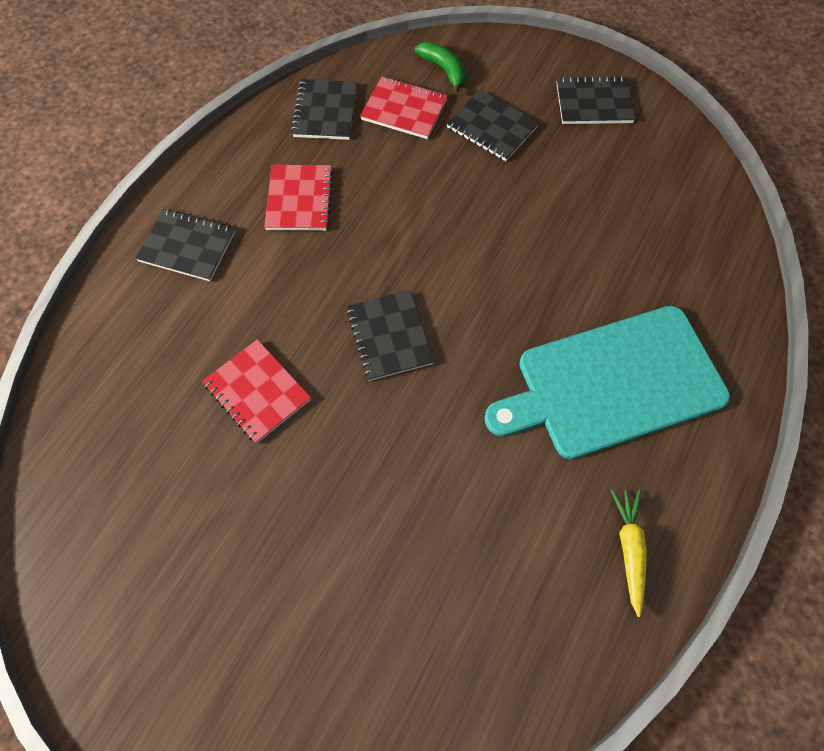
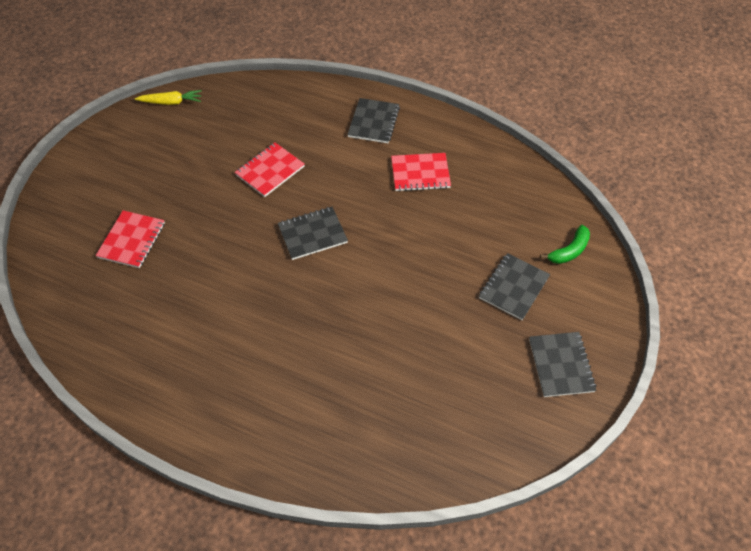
camera: 85 degrees right, 10 degrees down
black notebook [291,79,357,140] -> none
red notebook [360,76,448,139] -> red notebook moved to [95,210,165,268]
turquoise cutting board [484,306,730,459] -> none
yellow carrot [611,489,647,617] -> yellow carrot moved to [135,90,202,105]

